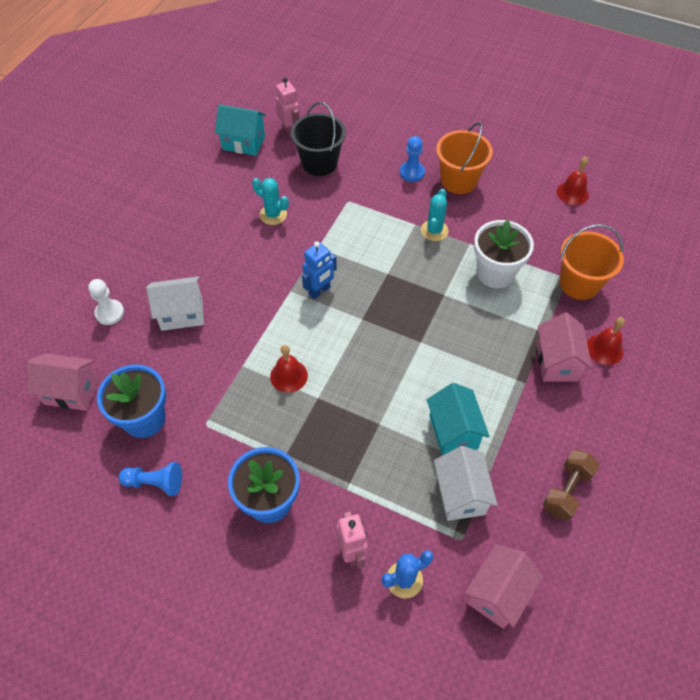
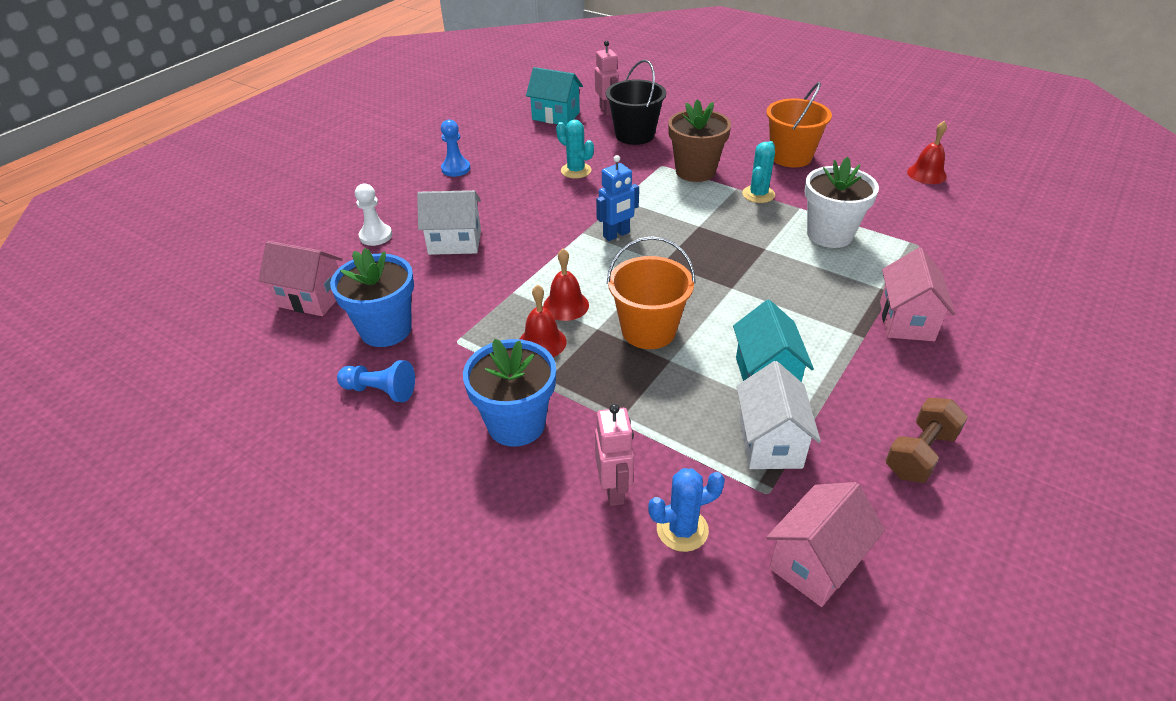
camera: 10 degrees right, 15 degrees down
blue pawn [400,136,425,182] -> blue pawn moved to [441,119,471,177]
orange bucket [560,224,624,300] -> orange bucket moved to [607,236,695,349]
red bell [587,317,625,365] -> red bell moved to [520,285,567,357]
none -> brown flower pot [668,99,731,182]

